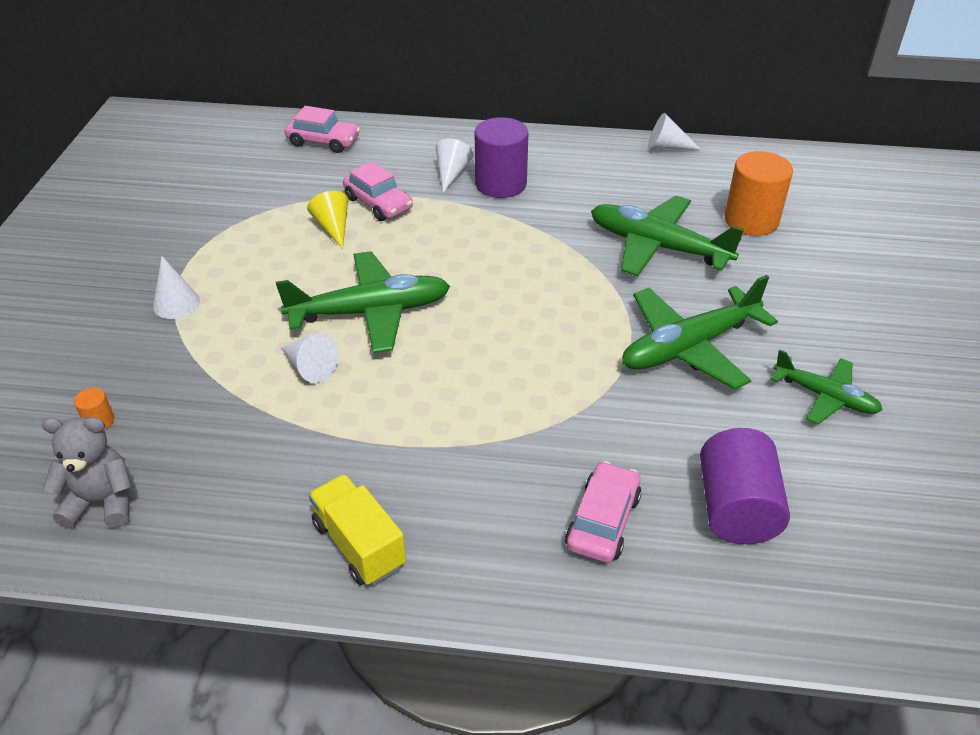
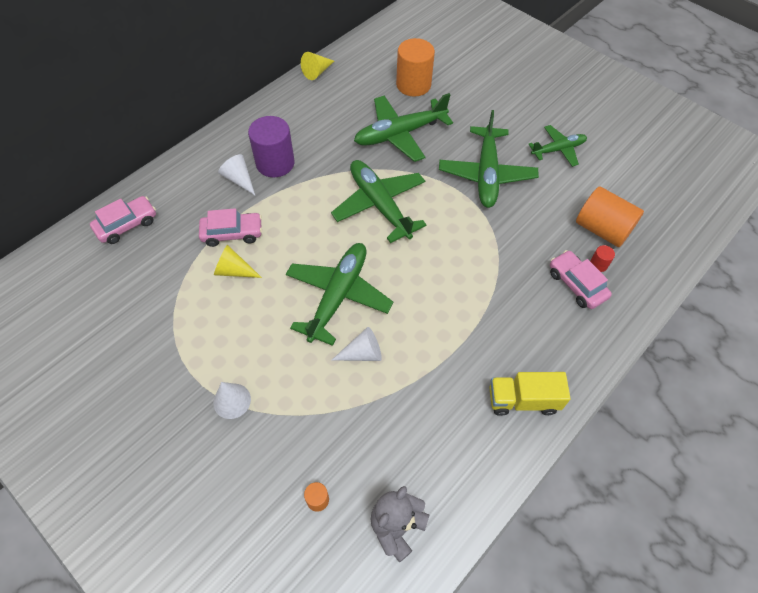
camera: 55 degrees left, 15 degrees up
white cone [648,113,701,150] -> yellow cone [301,52,334,80]
purple cylinder [700,428,790,544] -> orange cylinder [576,187,644,247]
none -> green plane [331,160,427,243]
none -> red cylinder [590,245,615,272]

